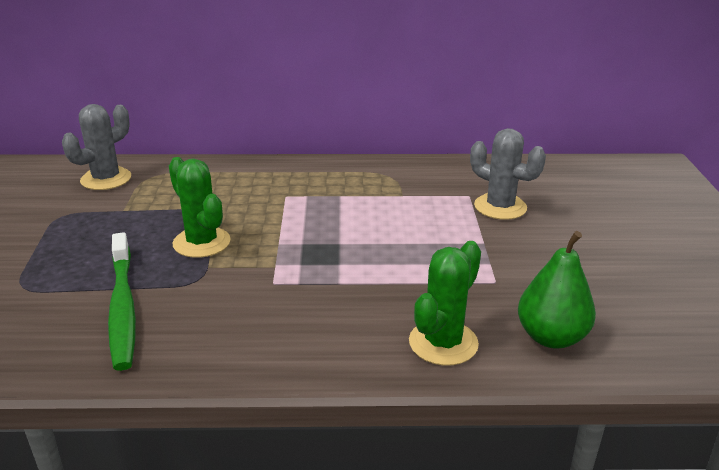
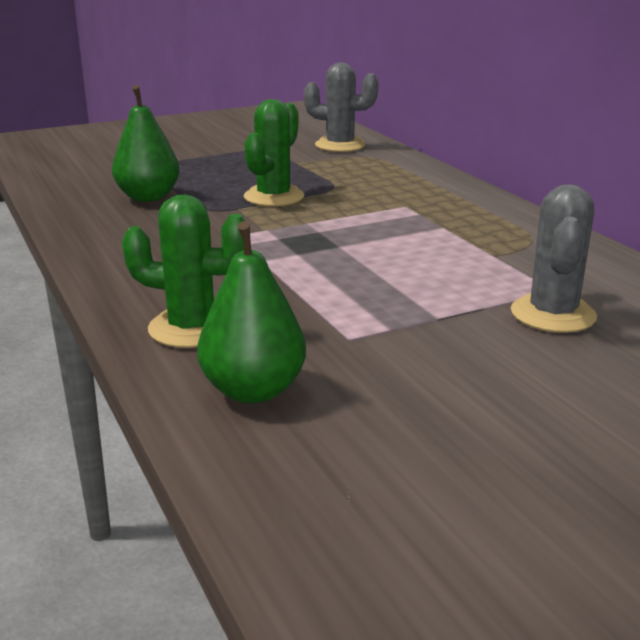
camera: 65 degrees right, 5 degrees down
green toothbrush [108,232,136,371] -> green pear [112,85,180,202]

